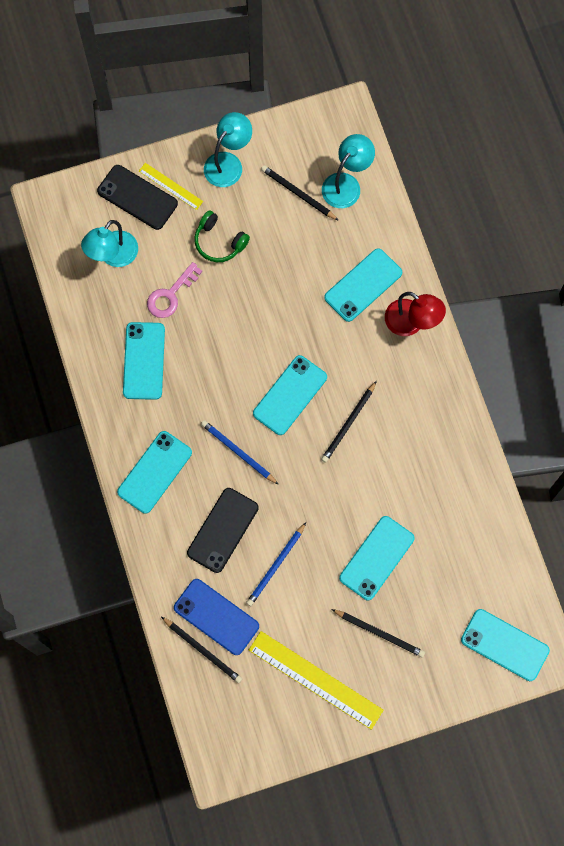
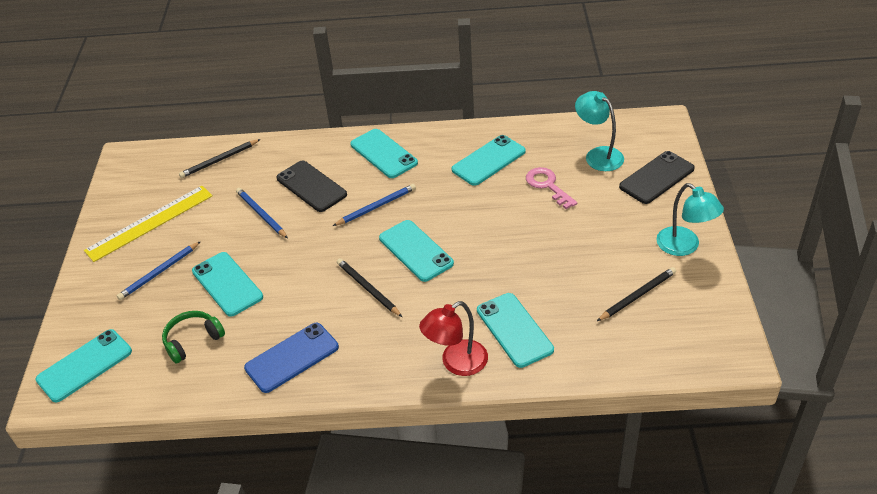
camera: 110 degrees right, 30 degrees down
turquoise phone [123,322,165,400] -> turquoise phone turned 60 degrees counterclockwise [451,135,526,186]
yellow ruler [139,163,203,210] -> none
blue phone [174,579,259,655] -> blue phone moved to [244,323,339,393]
green headphones [194,210,250,262] -> green headphones moved to [162,311,225,364]
turquoise lamp [322,134,375,208] -> none
black pencil [331,609,425,658] -> blue pencil [117,241,201,300]

